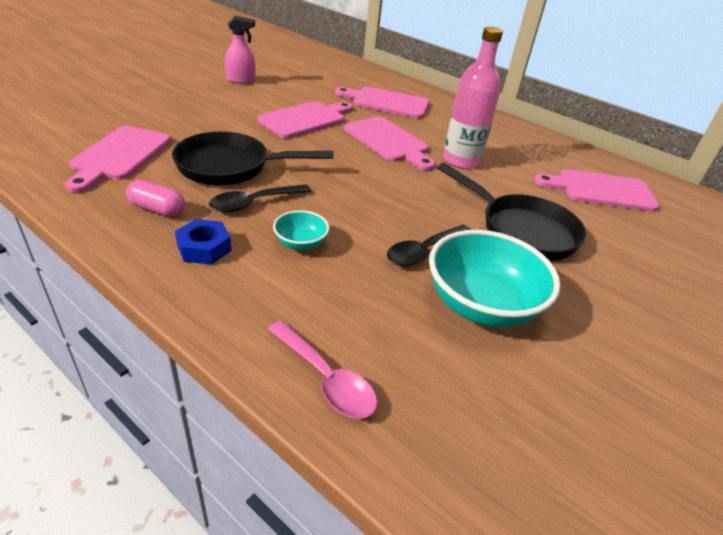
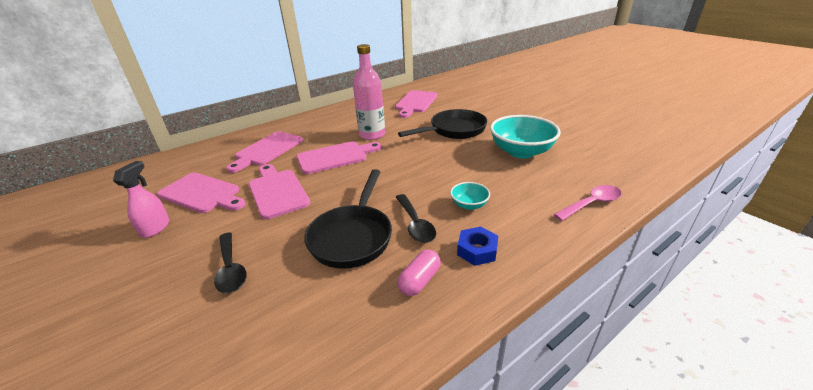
camera: 70 degrees left, 5 degrees down
pink cutting board [66,126,171,193] -> pink cutting board moved to [157,173,245,213]
black spoon [387,225,471,266] -> black spoon moved to [214,233,247,293]

